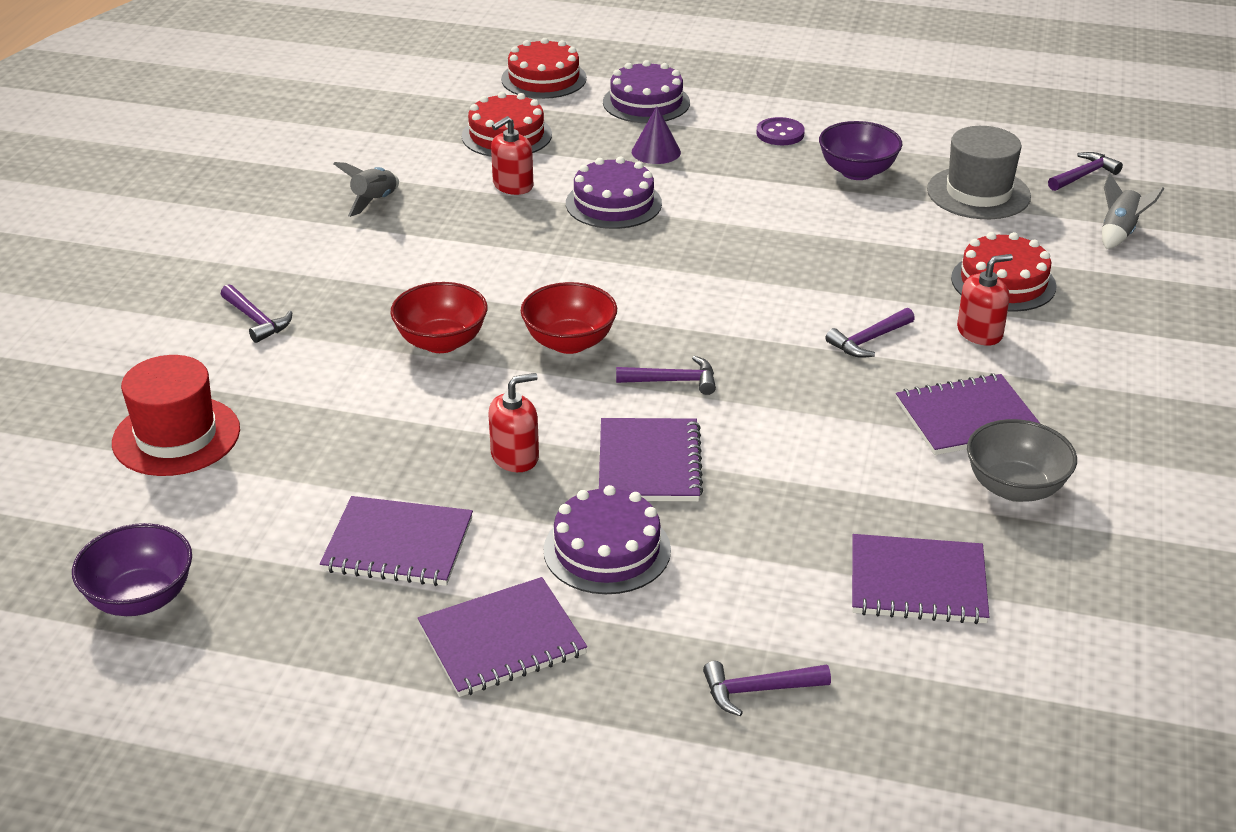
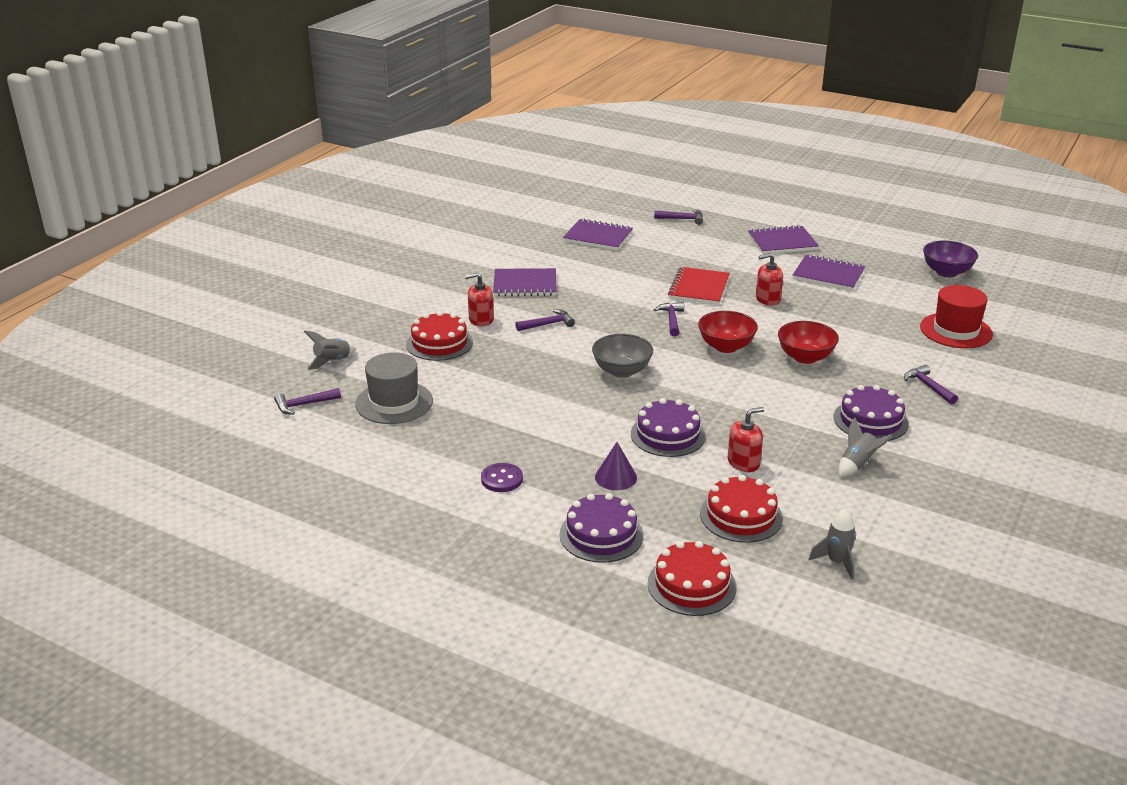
camera: 165 degrees left, 5 degrees down
purple cake [544,485,671,594] -> purple cake moved to [834,385,909,441]
purple notebook [599,418,703,501] -> red notebook [668,267,730,305]
purple hammer [616,356,716,395] -> purple hammer turned 75 degrees clockwise [654,302,684,336]
purple bowl [819,121,902,180] -> none
grey bowl [967,419,1077,502] -> grey bowl moved to [592,334,653,378]
none -> grey rocket [809,509,856,580]

